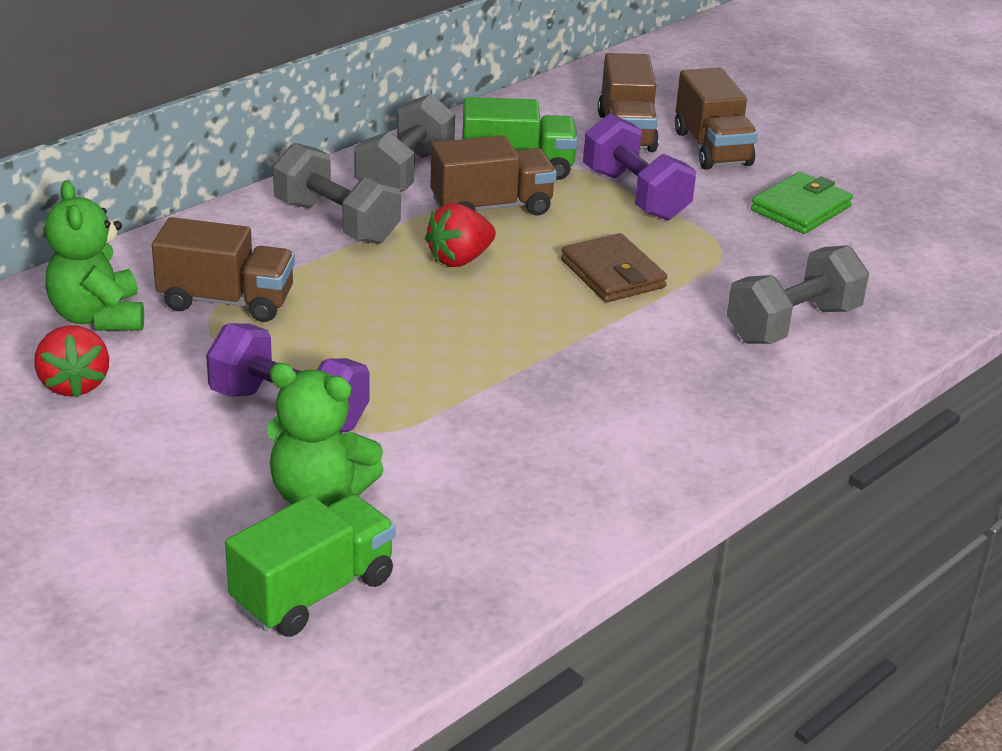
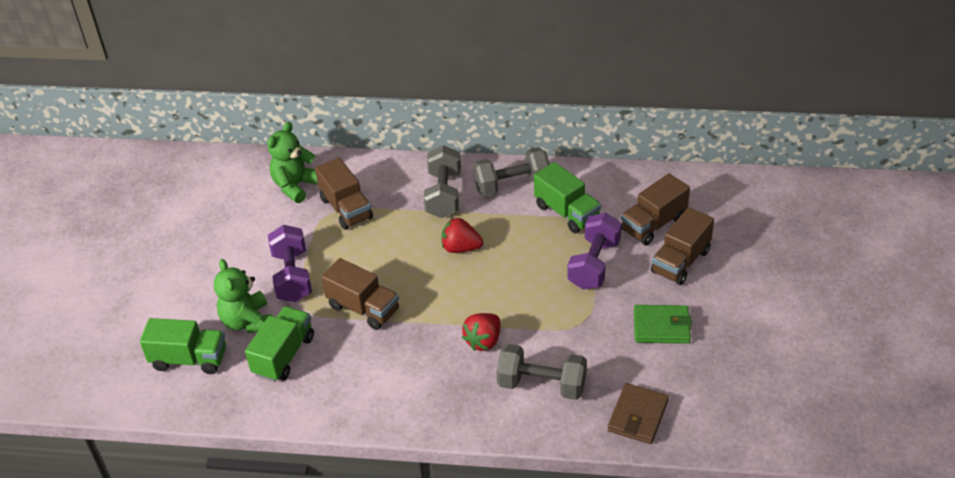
camera: 55 degrees right, 10 degrees up
red strawberry [34,325,109,398] -> red strawberry moved to [462,313,500,351]
brown truck [430,135,557,216] -> brown truck moved to [321,258,399,330]
brown wallet [561,233,667,302] -> brown wallet moved to [608,383,669,444]
none -> green truck [245,306,314,382]

